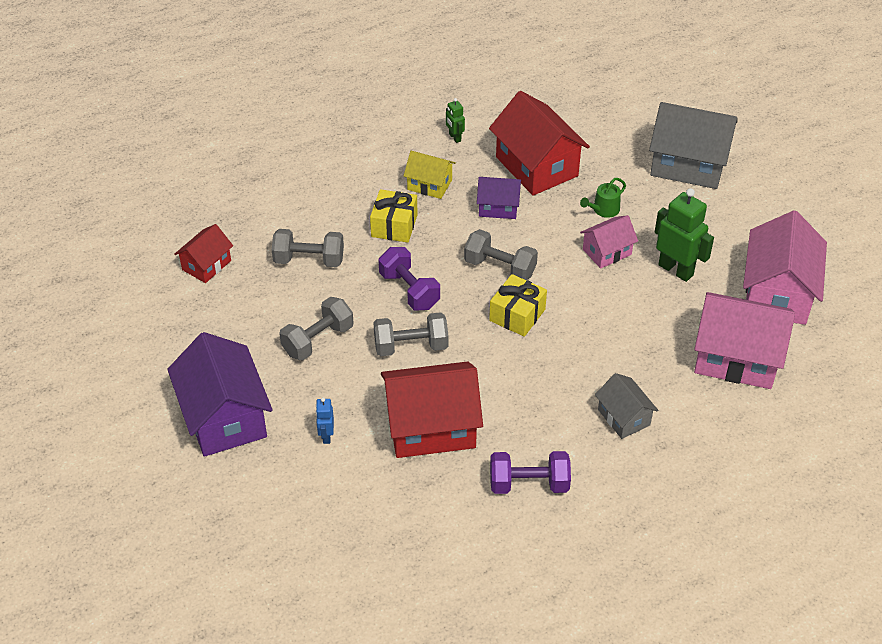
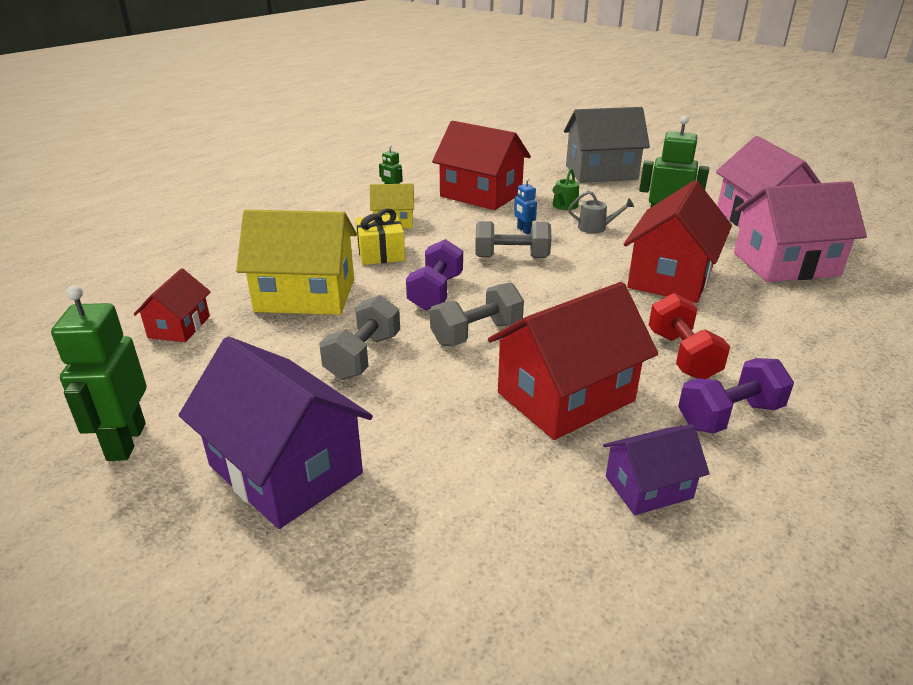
camera: 25 degrees left, 15 degrees down
grey dumbbell [272,229,344,267] -> yellow house [236,210,357,315]
blue robot [316,397,334,444] -> blue robot moved to [514,177,537,234]
purple dumbbell [379,247,440,310] -> purple dumbbell turned 75 degrees clockwise [406,239,463,311]
purple house [477,177,521,219] -> purple house moved to [603,424,710,515]
yellow gift [489,274,547,337] -> none
pink house [580,215,638,269] -> grey watering can [568,191,634,234]
grey house [595,373,659,439] -> none
none -> green robot [51,285,146,461]
none -> red house [624,180,732,303]
none -> red dumbbell [649,293,730,379]

